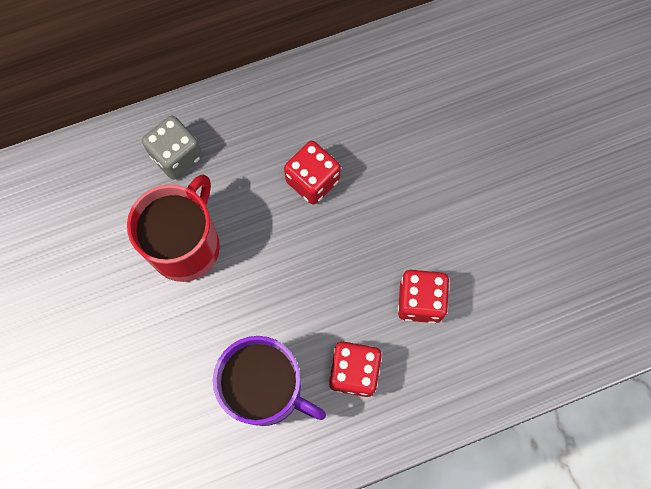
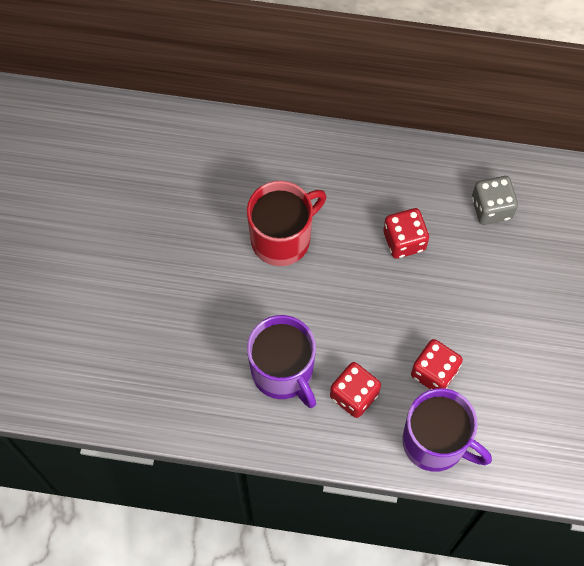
camera: 30 degrees right, 5 degrees down
grey dice [142,116,203,180] -> grey dice moved to [472,176,518,225]
none -> purple mug [402,388,492,472]

